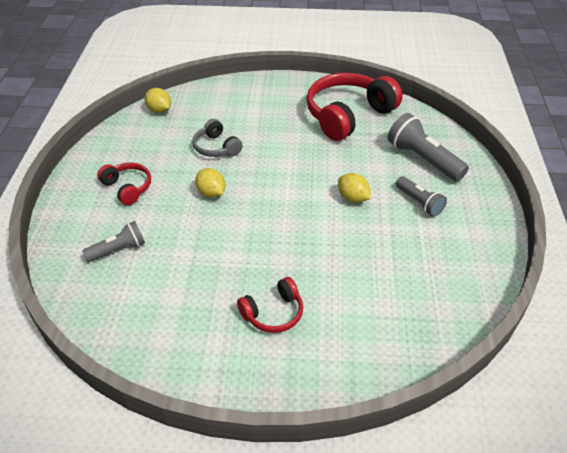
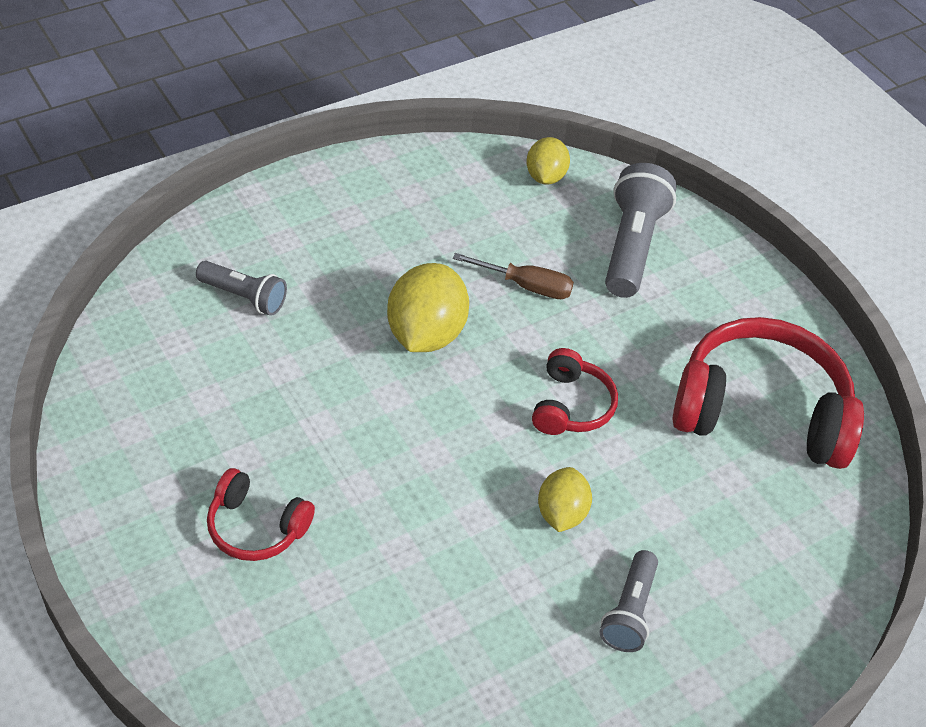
camera: 50 degrees right, 5 degrees up
red headphones [97,163,151,205] -> red headphones moved to [532,348,618,435]
grey headphones [192,119,243,157] -> brown screwdriver [453,253,574,299]
yellow lemon [195,168,225,198] -> yellow lemon [387,263,469,352], size x1.65
grey flashlight [388,113,469,181] -> grey flashlight moved to [605,163,677,298]

